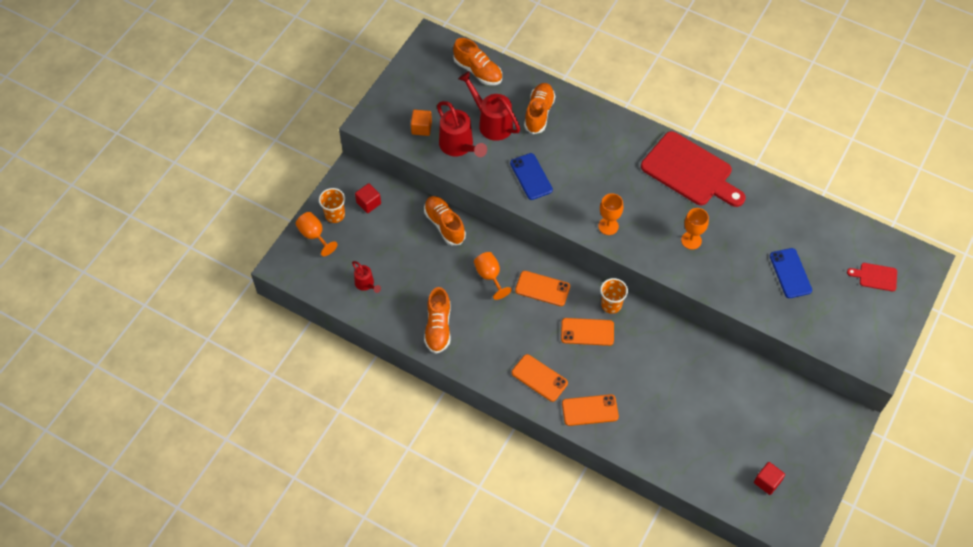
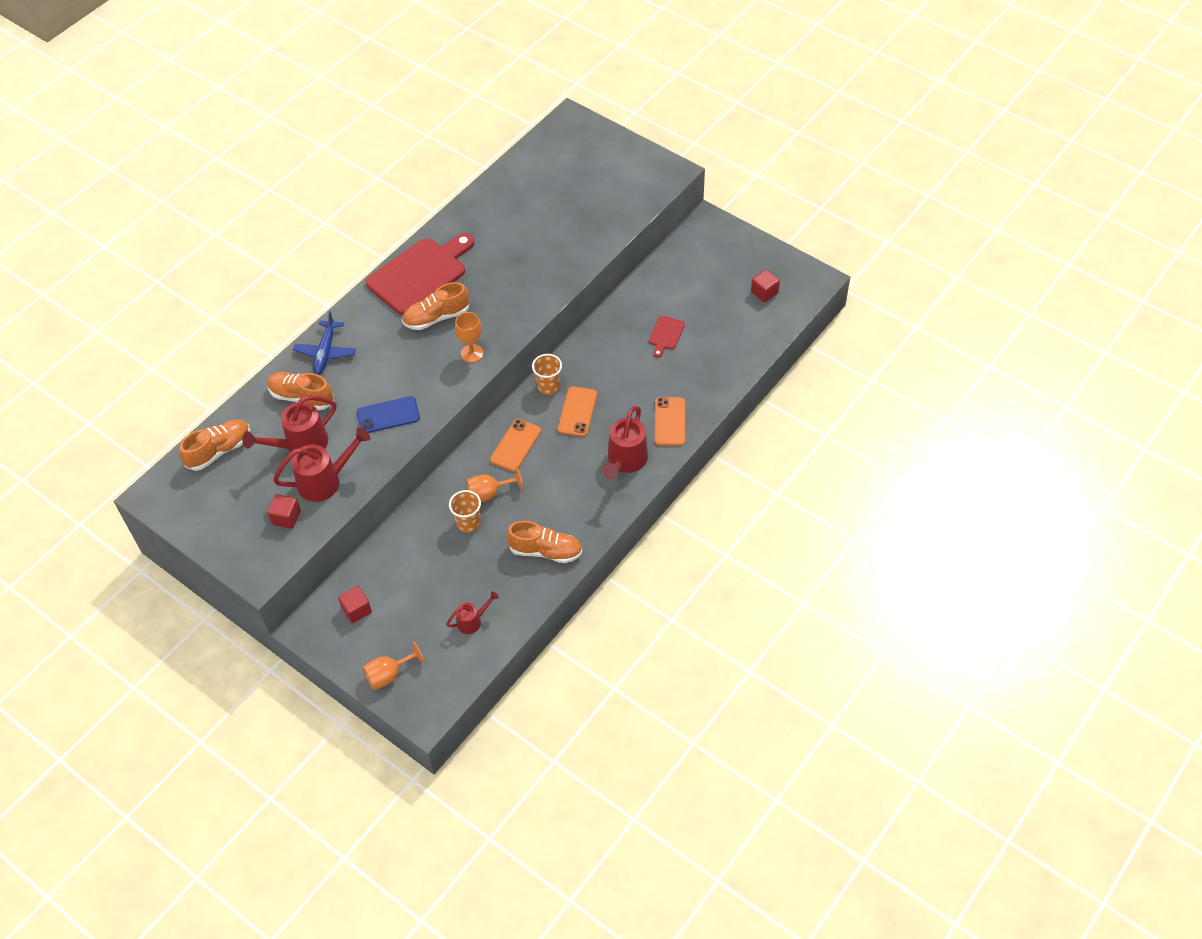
camera: 80 degrees left, 5 degrees down
orange cup [319,188,345,223] -> orange cup moved to [449,490,481,533]
orange cube [411,110,432,136] -> red cube [267,494,301,529]
orange shoe [424,196,466,245] -> orange shoe moved to [402,282,469,330]
orange phone [512,354,568,402] -> red watering can [602,406,648,480]
orange goblet [681,208,709,250] -> none
blue phone [770,248,812,298] -> none
red cutting board [847,263,897,291] -> red cutting board moved to [649,316,685,357]
none -> blue plane [293,311,356,375]

